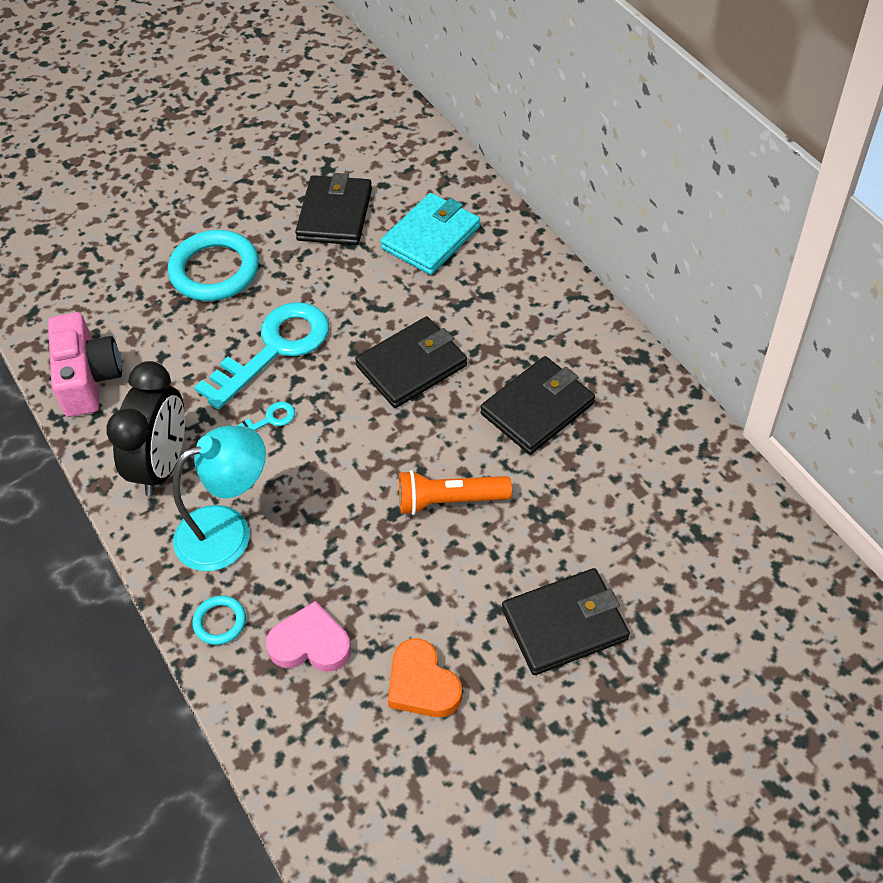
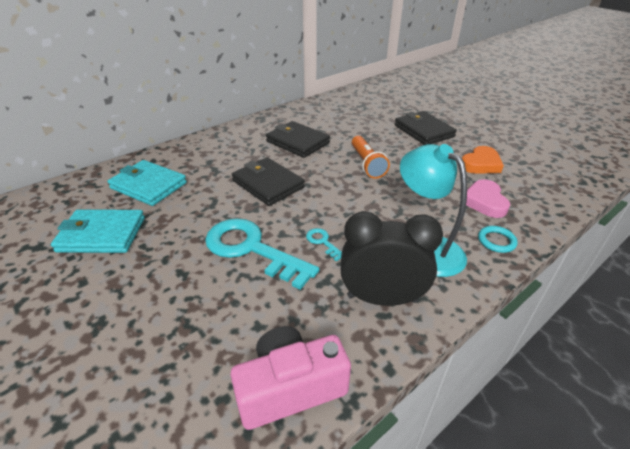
camera: 100 degrees left, 15 degrees down
turquoise ring [168,230,259,301] -> none
black wallet [295,173,372,245] -> turquoise wallet [51,209,145,253]

